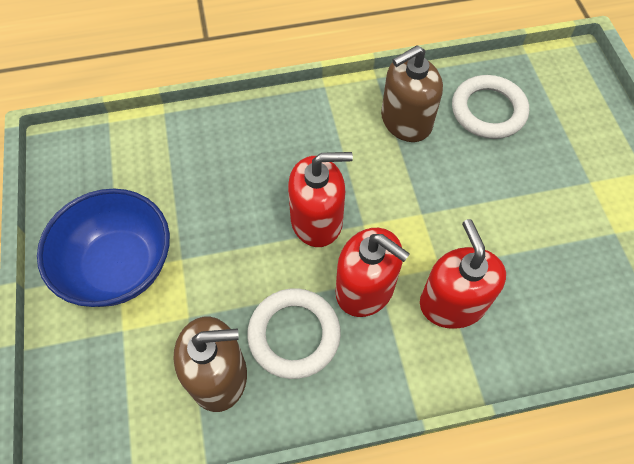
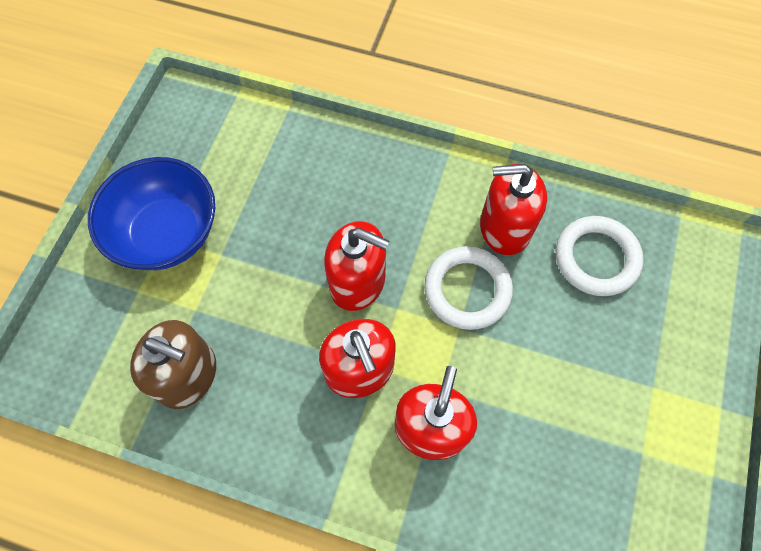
camera: 30 degrees right, 5 degrees up
white ring [247,288,341,379] -> white ring moved to [424,246,513,330]
brown soap dispenser [381,45,443,142] -> red soap dispenser [480,164,547,255]

